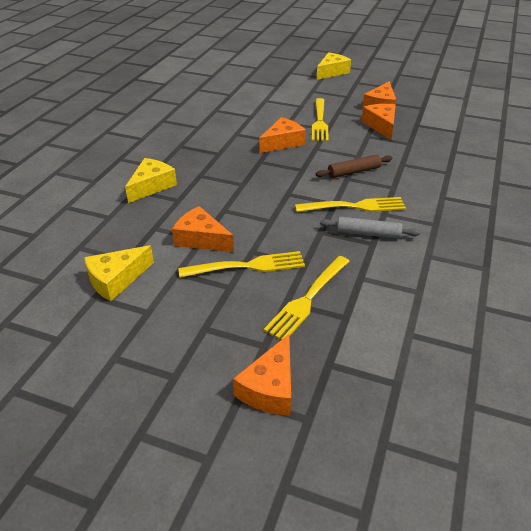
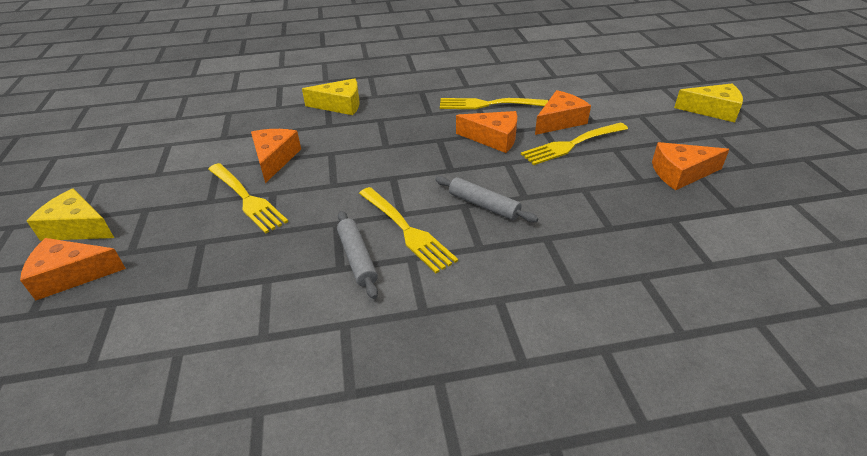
camera: 60 degrees right, 0 degrees up
yellow cheese [84,245,154,301] -> yellow cheese moved to [27,189,114,241]
yellow fork [264,256,350,339] -> yellow fork moved to [440,98,548,109]
brown rolling pin [316,154,392,178] -> grey rolling pin [435,176,538,223]
orange cheese [361,104,396,140] -> orange cheese moved to [535,90,591,135]

